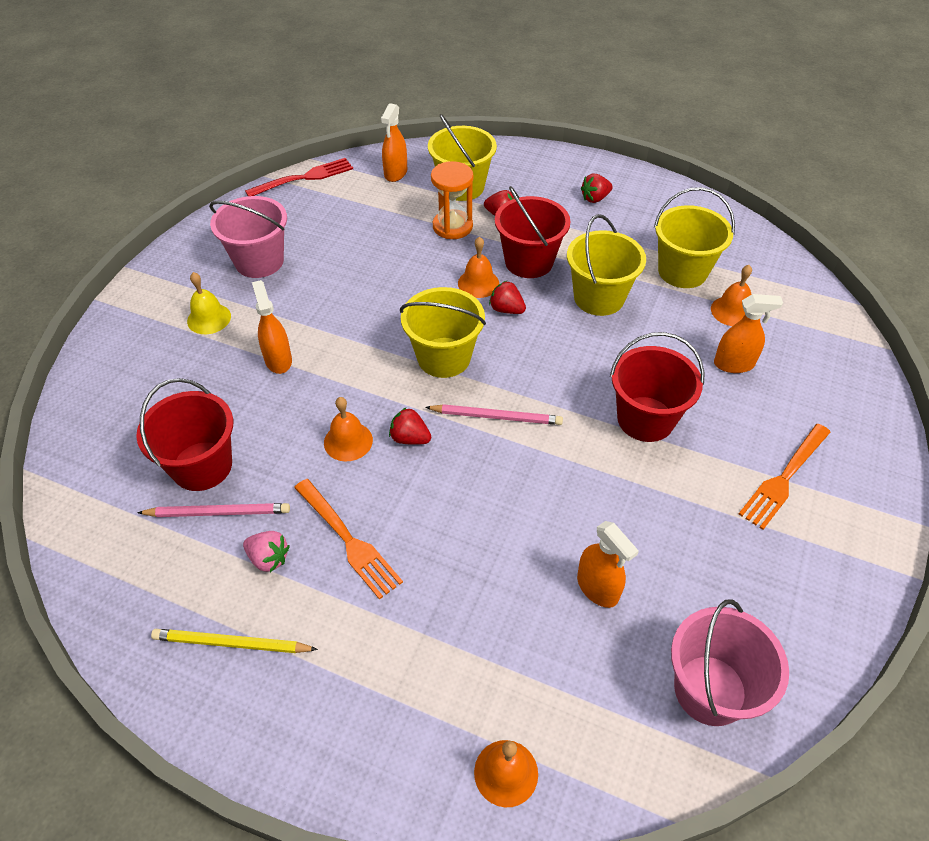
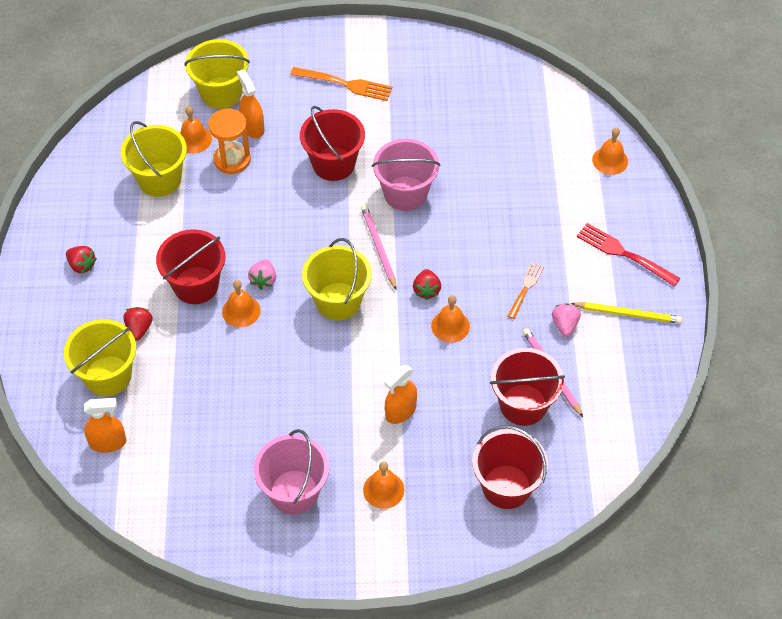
camera: 115 degrees left, 5 degrees up
yellow pencil [151,629,318,653] -> yellow pencil turned 60 degrees counterclockwise [571,302,682,324]
yellow bell [187,272,231,334] -> orange bell [363,462,404,509]
red fork [245,158,353,196] -> red fork moved to [577,223,680,287]
orange fork [294,479,403,600] -> orange fork [508,262,544,319], size x0.63
orange hourglass [431,161,473,239] -> orange hourglass moved to [208,109,251,174]
red strawberry [489,281,526,314] -> pink strawberry [248,259,276,290]
yellow bucket [567,214,646,316] -> yellow bucket moved to [184,39,250,109]
orange spray bottle [577,521,639,608] -> none
pink bucket [671,599,789,726] -> pink bucket moved to [372,139,440,211]
none -> red bucket [472,425,548,509]

